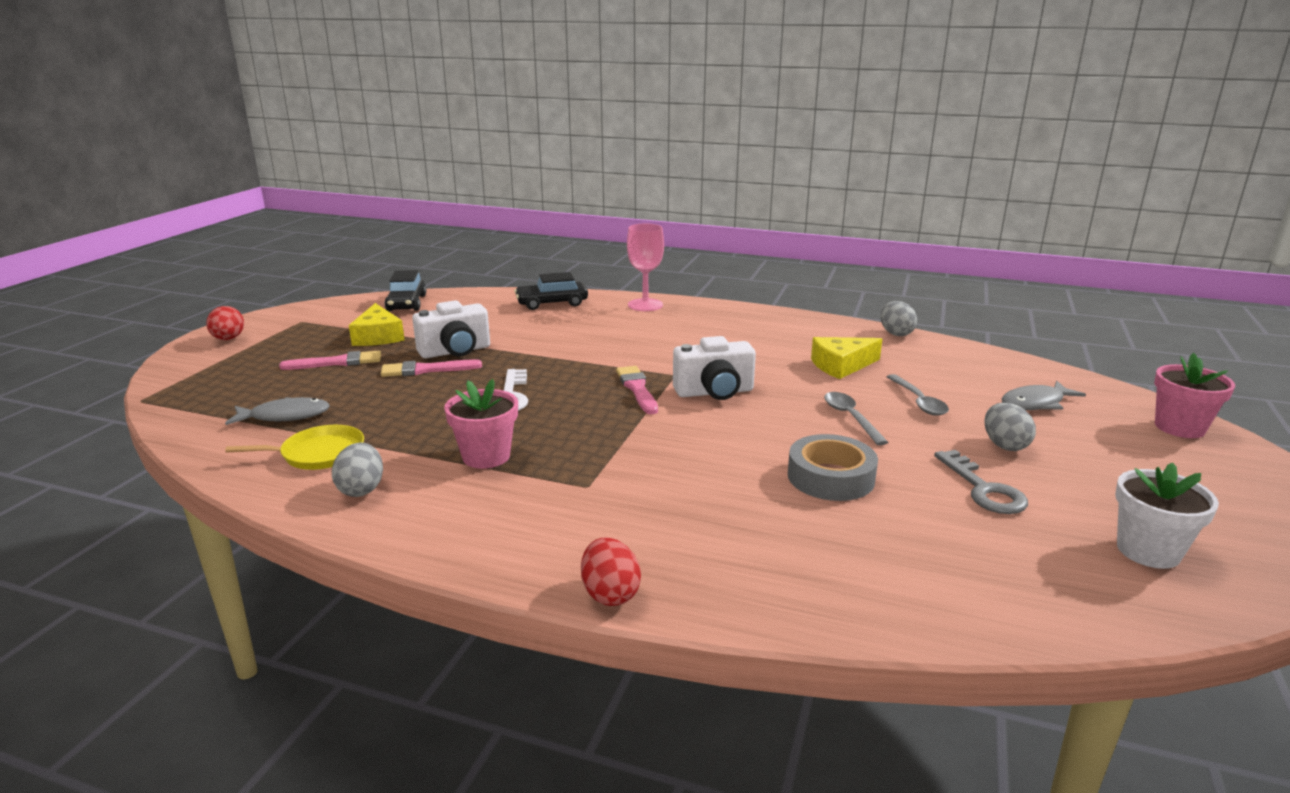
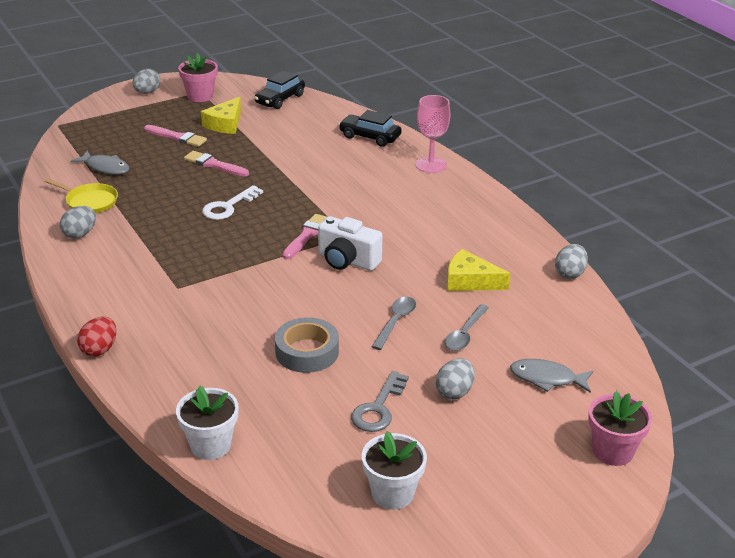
camera: 40 degrees right, 10 degrees up
red egg [206,306,244,340] -> grey egg [132,69,160,94]
white camera [412,300,490,358] -> none
pink flower pot [444,379,518,469] -> pink flower pot moved to [178,53,218,102]
none -> white flower pot [176,386,239,460]

